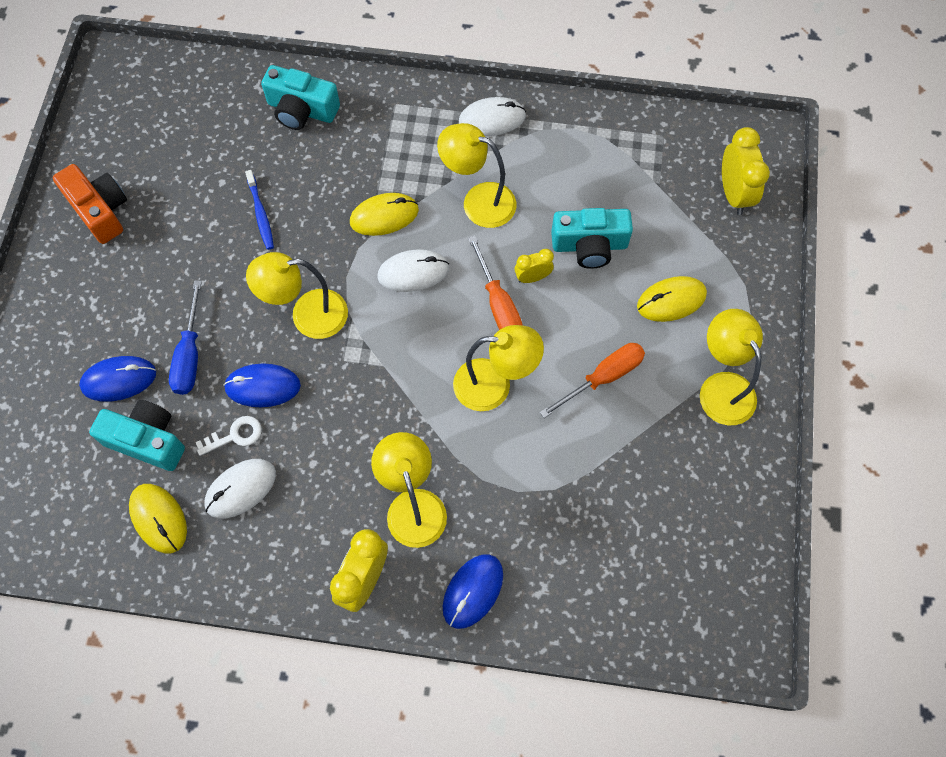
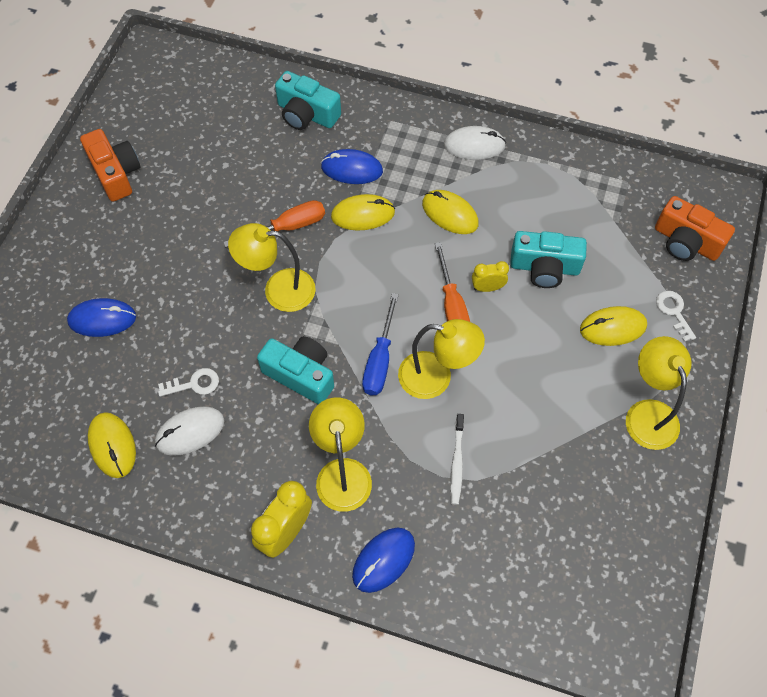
camera: 10 degrees right, 5 degrees down
turquoise camera [89,400,185,471] -> turquoise camera moved to [257,336,334,404]
blue screwdriver [169,280,202,395] -> blue screwdriver moved to [362,293,399,395]
blue mouse [223,363,301,407] -> blue mouse moved to [321,149,383,184]
blue toothbrush [245,170,274,250] -> none
white mouse [377,249,449,292] -> none
yellow lamp [437,123,517,228] -> yellow mouse [422,190,479,234]
orange screwdriver [540,343,645,418] -> orange screwdriver moved to [223,200,325,247]
yellow clock [722,127,770,215] -> orange camera [655,196,735,261]
none -> white toothbrush [450,414,464,505]
none -> white key [656,291,696,342]

